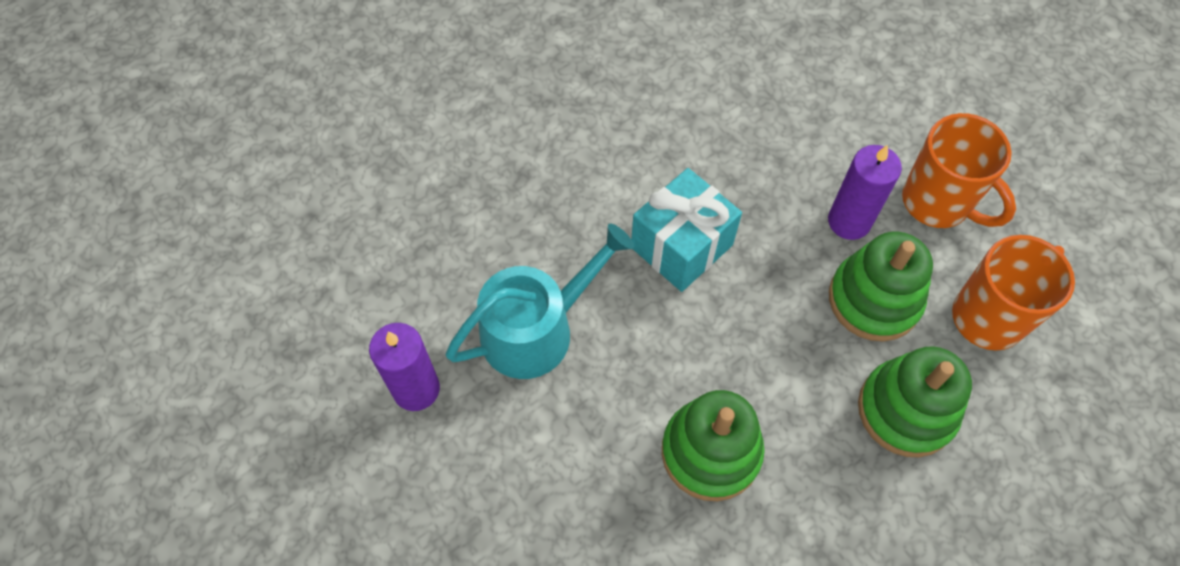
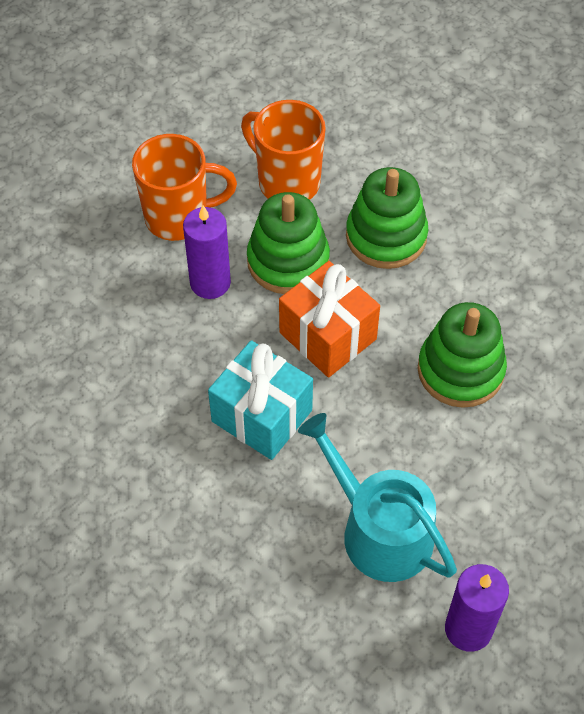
camera: 100 degrees left, 5 degrees down
orange mug [902,113,1016,228] -> orange mug turned 45 degrees clockwise [132,134,237,241]
none -> orange gift [279,261,380,378]

